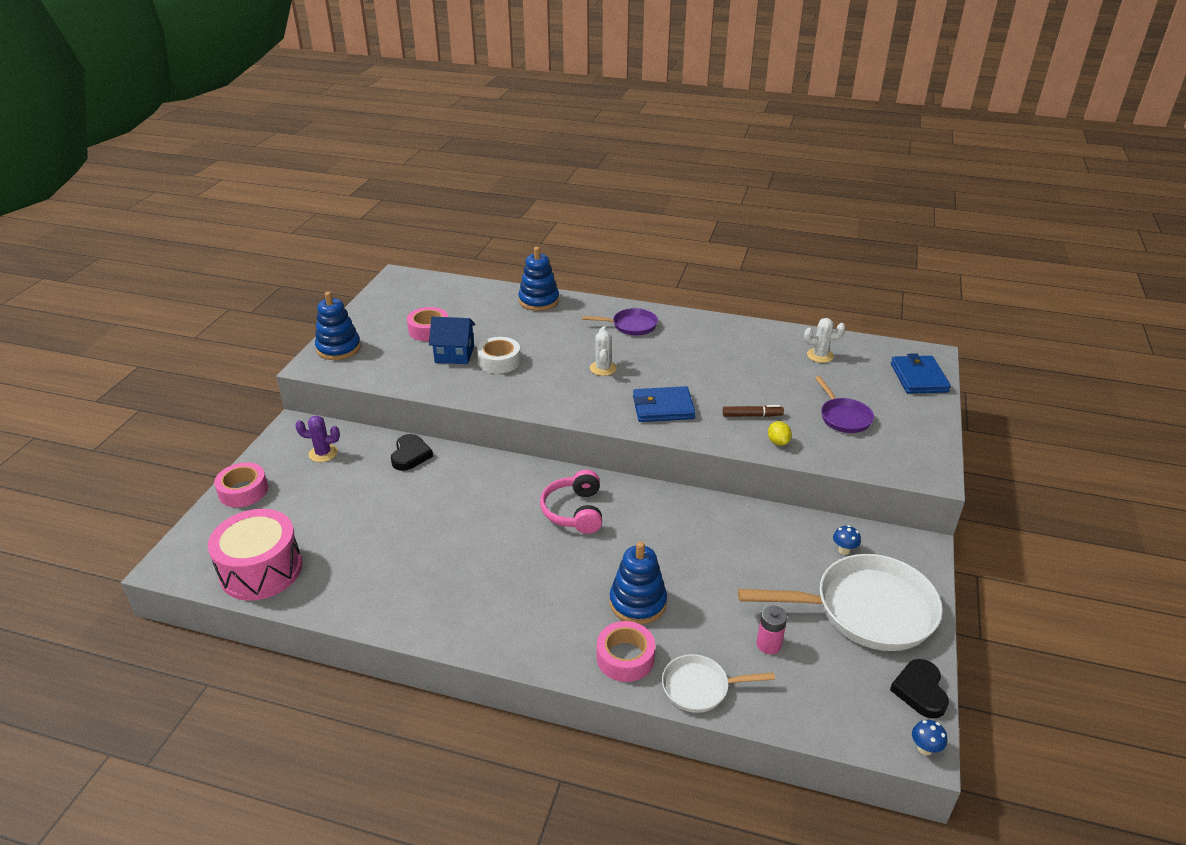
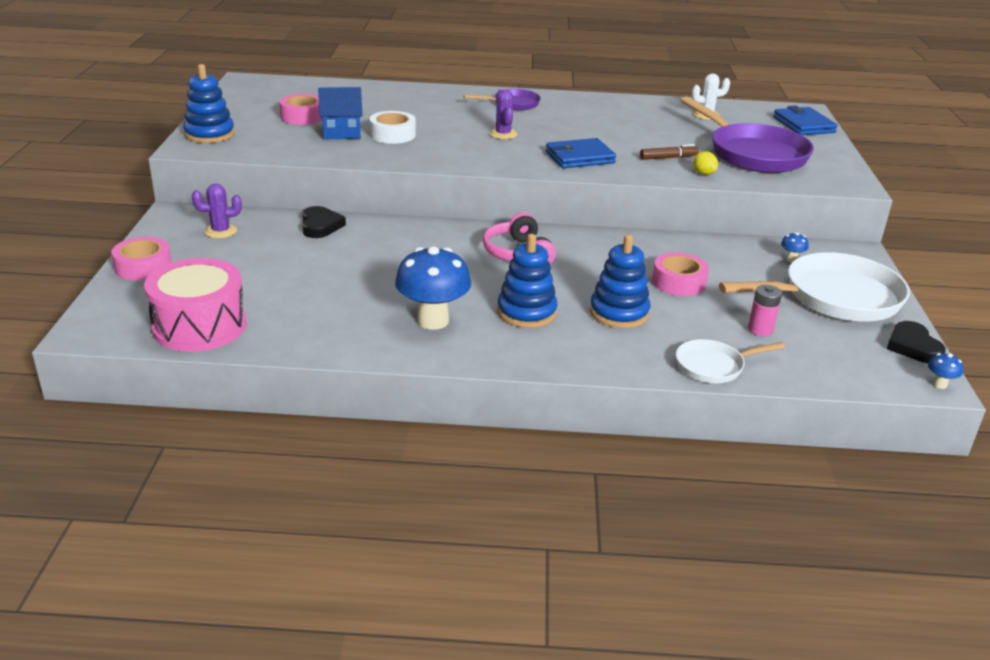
camera: 15 degrees left, 5 degrees down
blue stacking toy [518,247,559,311] -> blue stacking toy moved to [497,234,558,328]
white cactus [590,326,617,376] -> purple cactus [489,90,517,139]
pink tape [597,621,655,682] -> pink tape moved to [652,252,709,296]
purple pan [815,376,874,433] -> purple pan [681,96,814,173], size x1.94
none -> blue mushroom [395,246,471,330]

